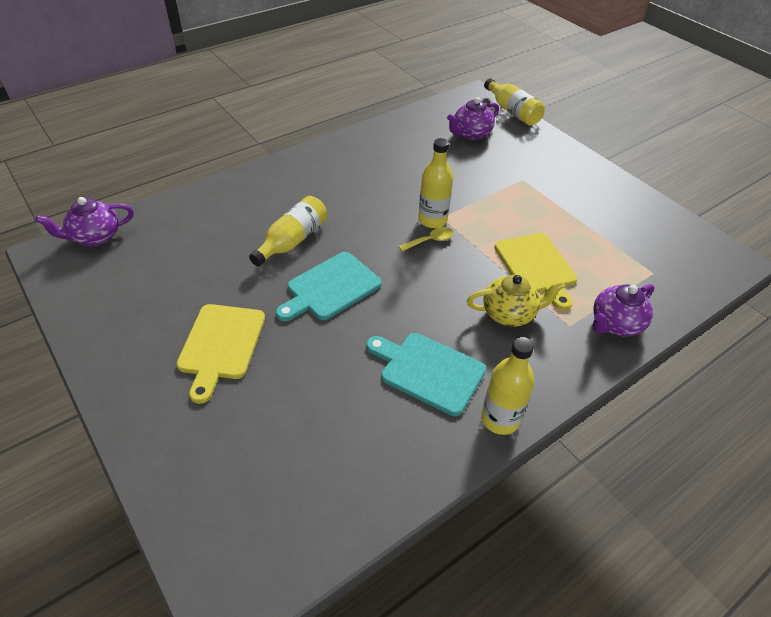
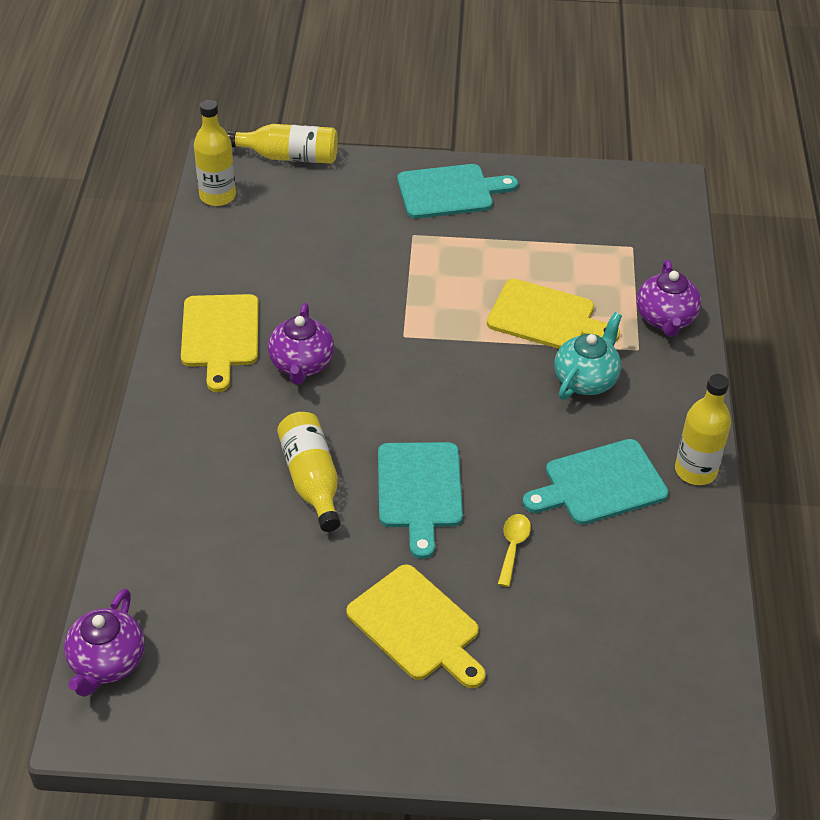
camera: 50 degrees left, 0 degrees up
yellow spoon [399,227,454,251] -> yellow spoon moved to [498,514,531,587]
yellow bottle [418,138,453,228] -> yellow bottle moved to [194,100,236,206]
purple teapot [447,97,499,140] -> purple teapot moved to [268,303,334,385]
yellow teapot [467,275,565,327] -> turquoise teapot [554,312,622,400]
none -> yellow cutting board [181,294,259,392]
none -> turquoise cutting board [397,164,518,219]

